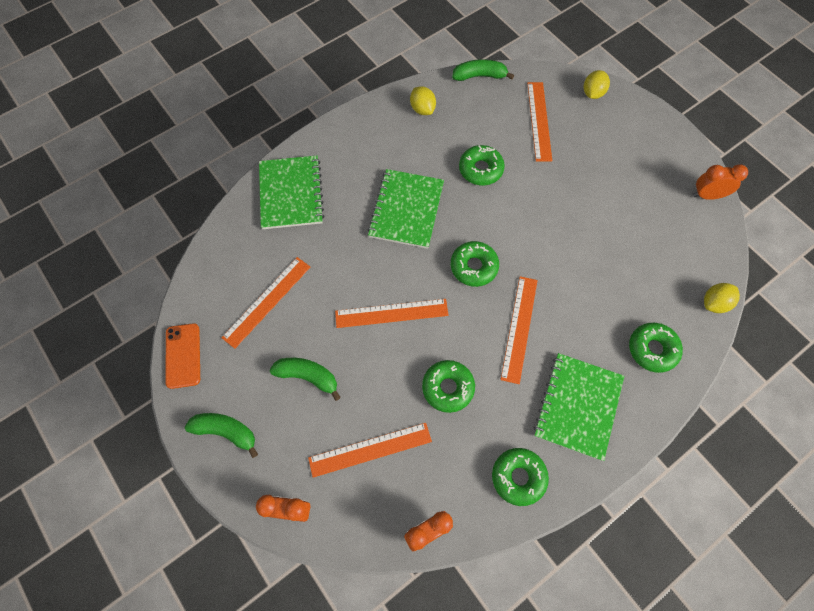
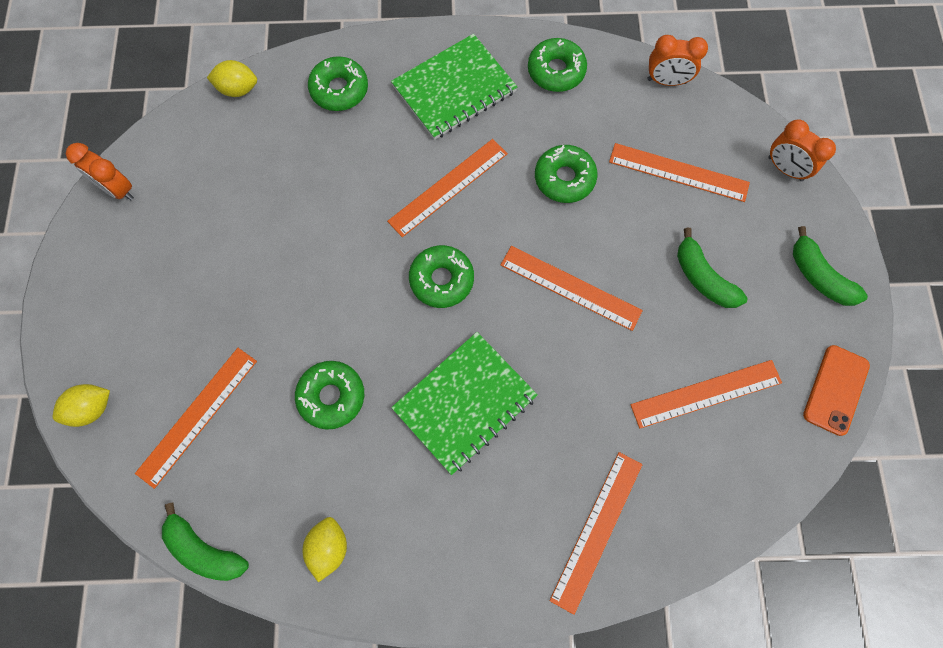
camera: 145 degrees left, 5 degrees up
green notebook [259,155,324,229] -> orange ruler [549,452,643,615]

